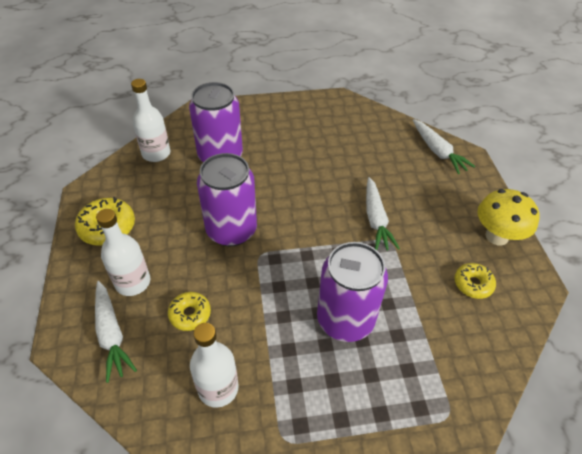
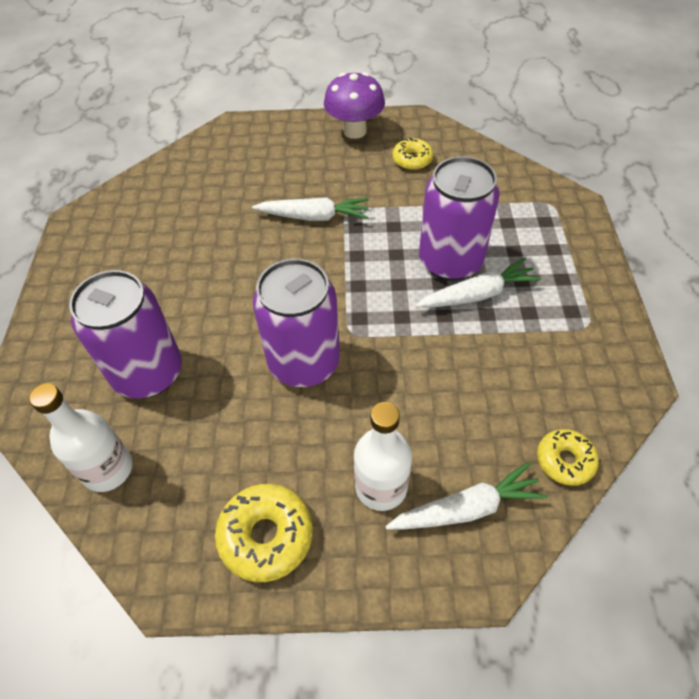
camera: 80 degrees left, 5 degrees up
yellow donut [168,292,211,331] -> yellow donut moved to [537,429,599,486]
white bottle [190,323,239,408] -> none
white carrot [413,119,475,174] -> white carrot moved to [416,258,541,308]
yellow mushroom [477,189,539,245] -> purple mushroom [324,72,385,139]

